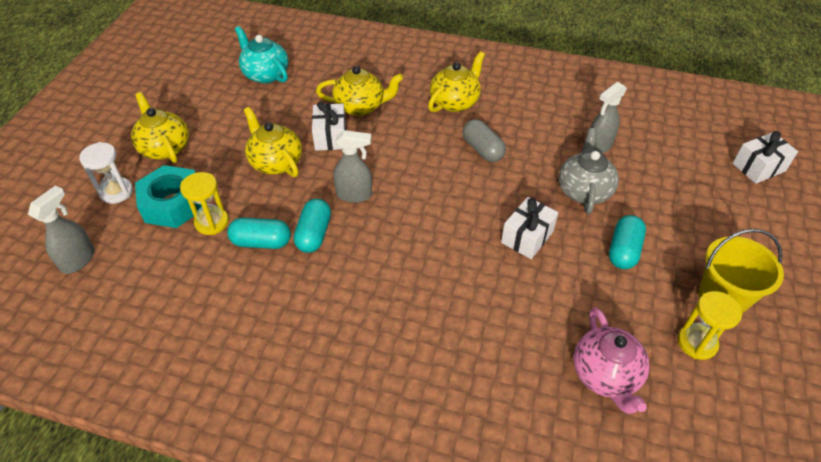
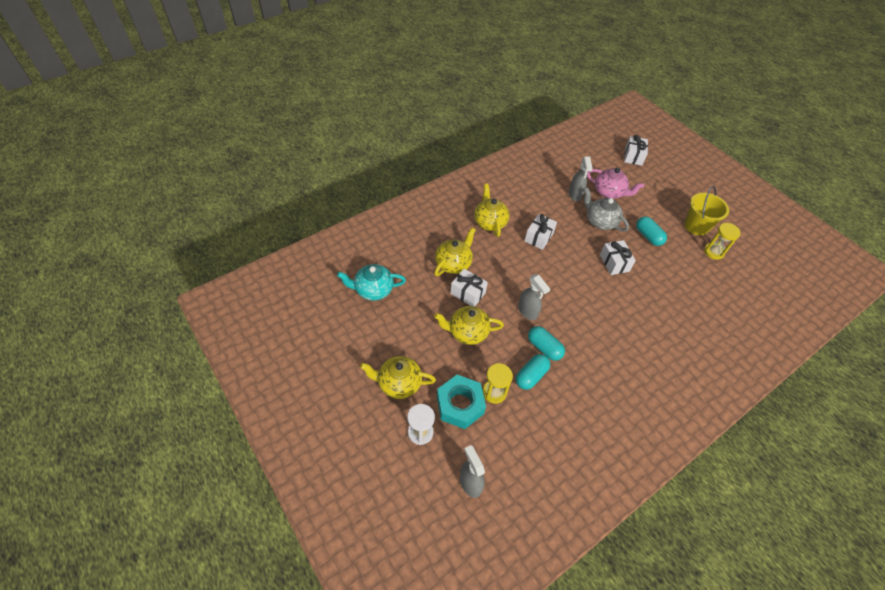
camera: 55 degrees left, 5 degrees up
grey spray bottle [333,130,372,203] -> grey spray bottle turned 105 degrees clockwise [518,274,550,320]
grey capsule [462,119,506,162] -> white gift [525,214,557,250]
pink teapot [573,307,649,414] -> pink teapot moved to [587,168,644,199]

